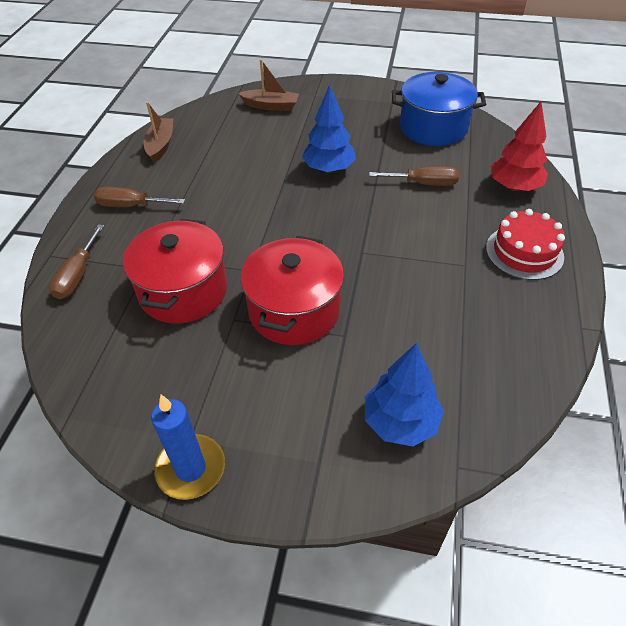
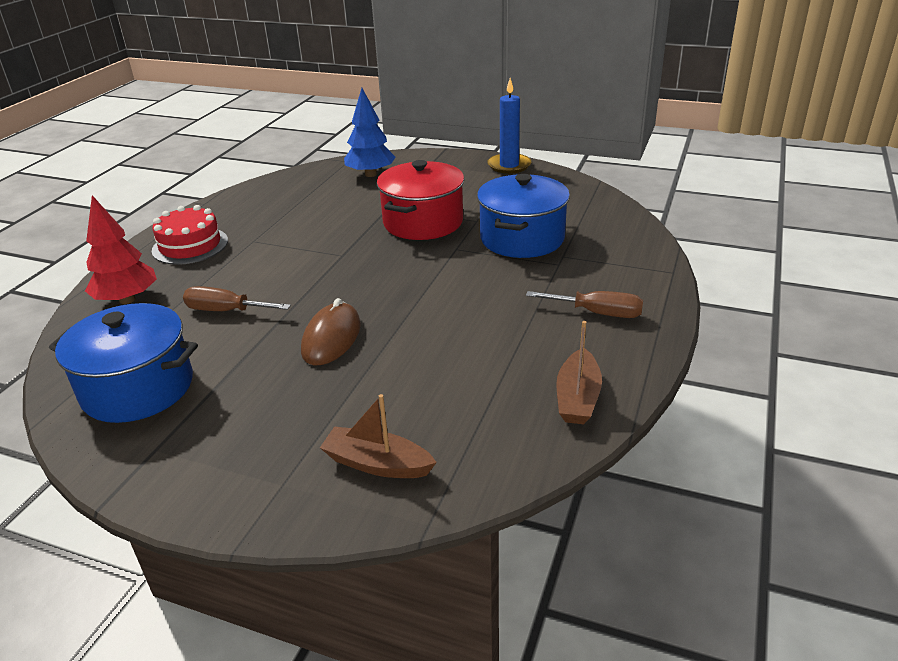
camera: 170 degrees left, 15 degrees down
brown screwdriver [49,224,104,299] -> none
red pot [123,219,227,324] -> blue pot [477,174,570,258]
blue tree [302,84,356,173] -> brown mouse [301,298,361,365]

